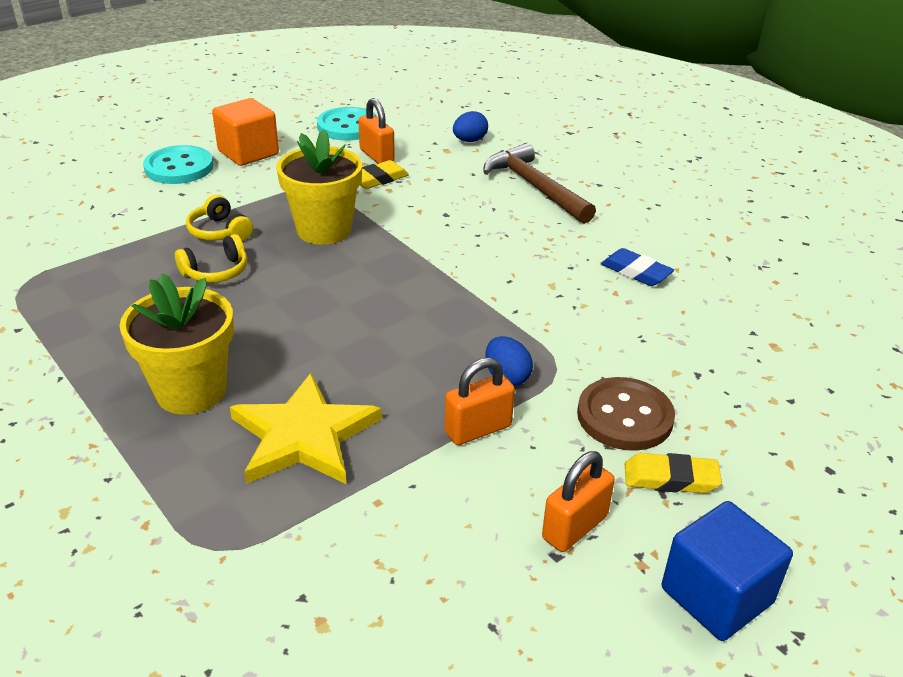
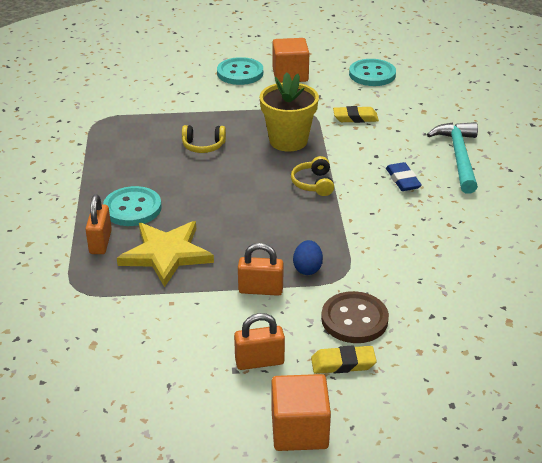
camera: 35 degrees right, 0 degrees up
yellow flower pot [120,273,234,415] -> turquoise button [103,186,162,226]
yellow headphones [186,195,253,241] -> yellow headphones moved to [291,156,334,196]
orange padlock [358,98,395,164] -> orange padlock moved to [85,195,112,254]
blue egg [453,111,488,142] -> none
brown hammer [483,143,596,224] -> turquoise hammer [427,122,478,194]
blue eraser [601,248,674,286] -> blue eraser moved to [386,162,422,191]
yellow eraser [625,453,722,494] -> yellow eraser turned 45 degrees counterclockwise [311,345,377,374]
blue cube [662,501,793,641] -> orange cube [272,374,331,451]

